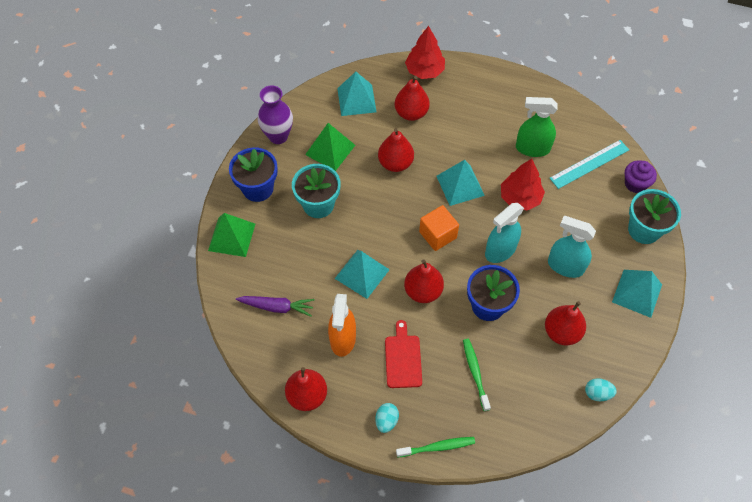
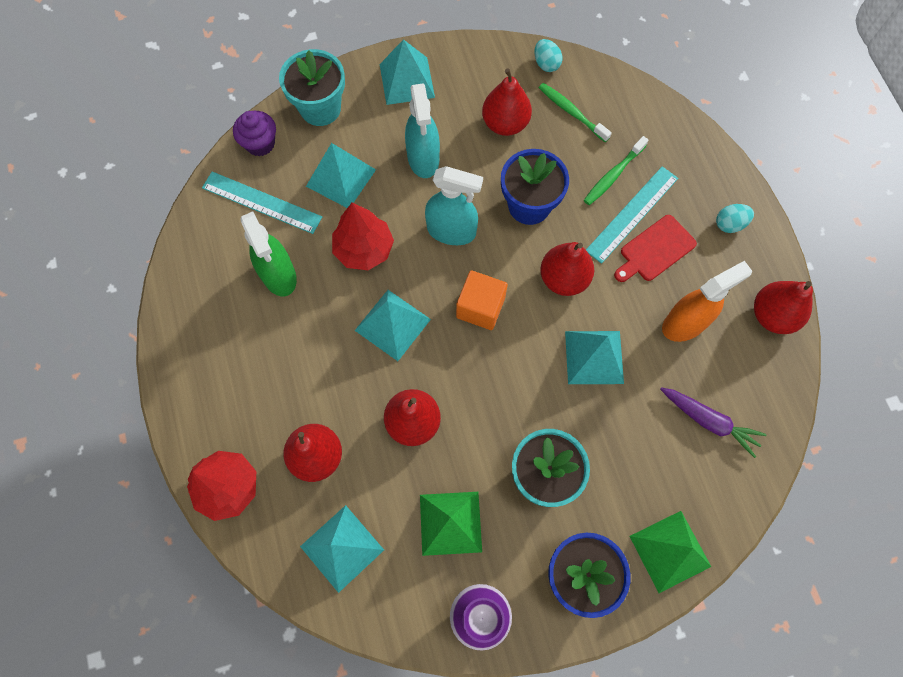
camera: 125 degrees left, 10 degrees up
purple carrot [236,296,315,317] -> purple carrot turned 150 degrees clockwise [660,387,767,458]
green toothbrush [396,437,475,458] -> green toothbrush moved to [539,83,612,142]
none -> turquoise pyramid [306,143,376,208]
none -> turquoise ruler [586,166,678,264]

